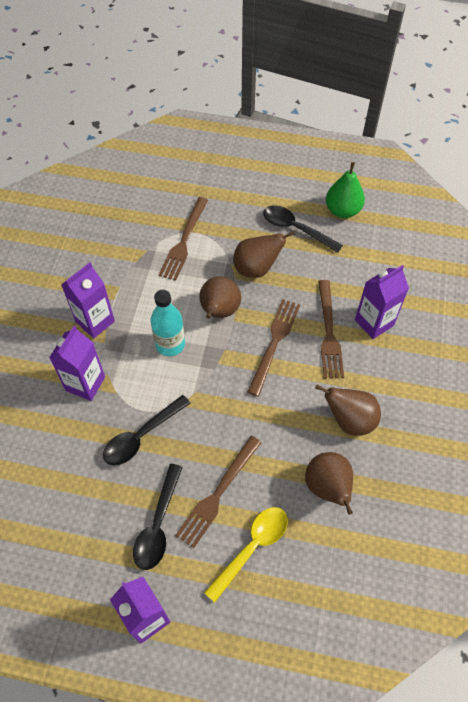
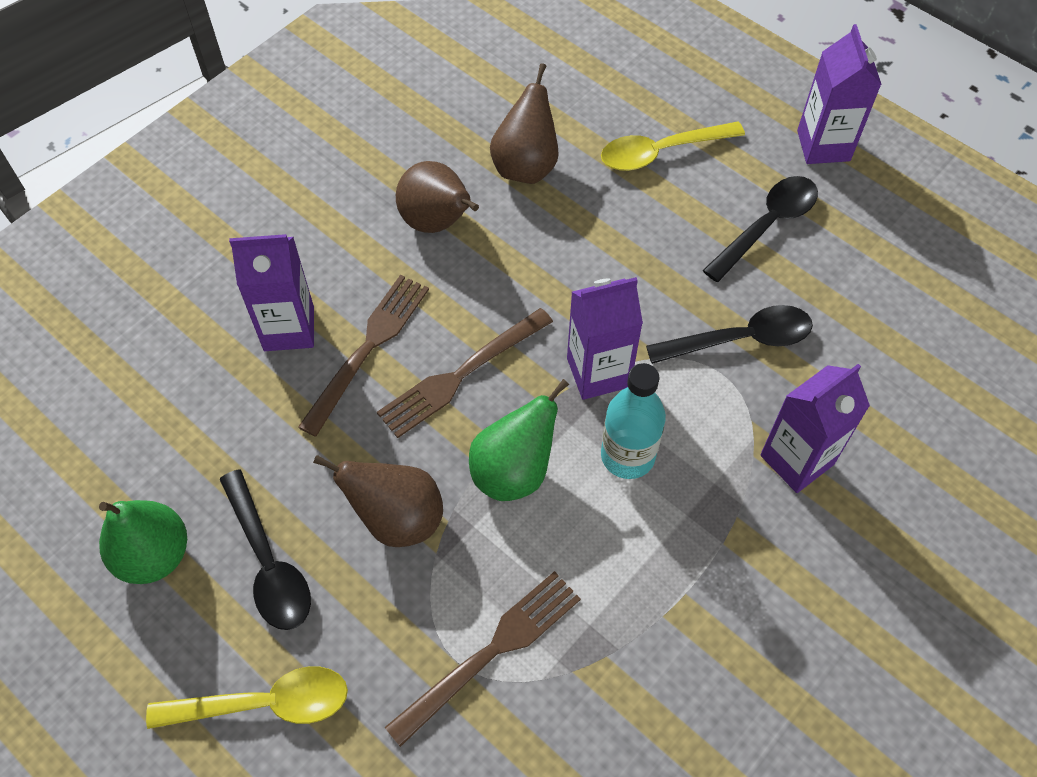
camera: 150 degrees left, 0 degrees up
purple carton [61,262,115,338] -> purple carton moved to [567,277,643,400]
brown fork [175,436,262,548] -> none
brown pear [199,276,241,318] -> green pear [469,379,569,501]
none -> yellow spoon [146,667,348,729]

